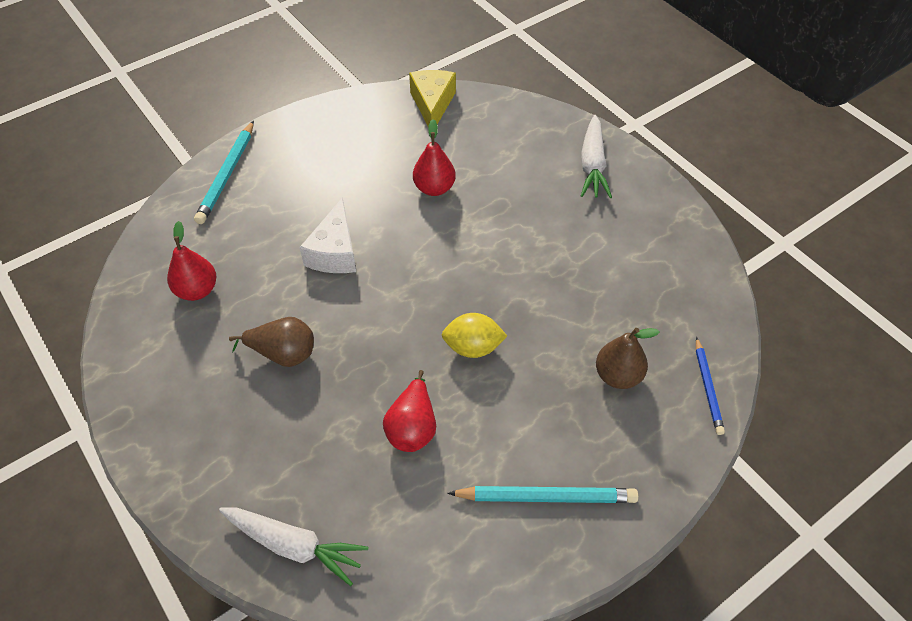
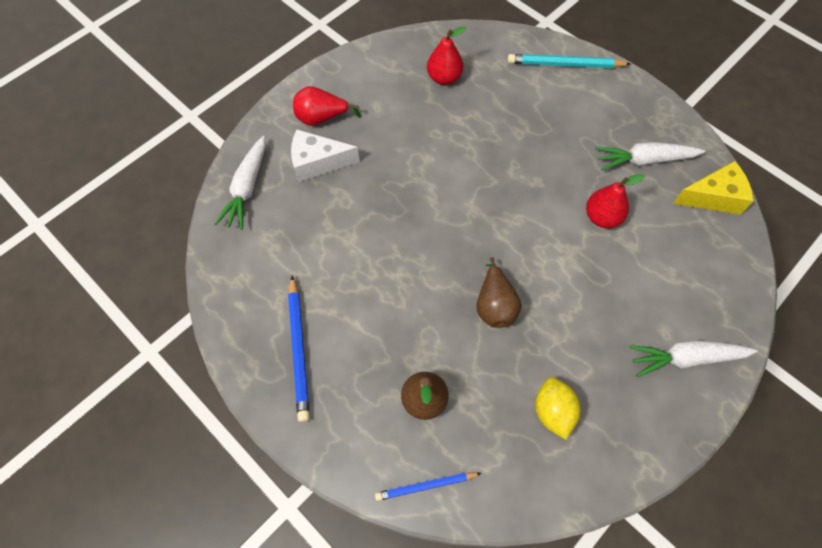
camera: 80 degrees right, 10 degrees up
brown pear [229,317,314,367] -> brown pear moved to [476,257,522,328]
white cheese [299,197,356,273] -> white cheese moved to [291,129,360,182]
red pear [383,370,436,452] -> red pear moved to [293,86,361,126]
yellow lemon [442,313,507,358] -> yellow lemon moved to [535,377,581,440]
turquoise pencil [447,486,639,503] -> blue pencil [288,276,310,422]
none -> white carrot [596,142,705,171]

